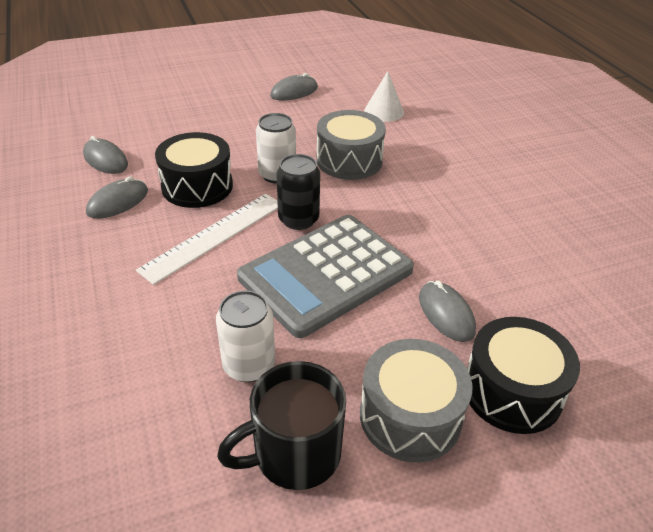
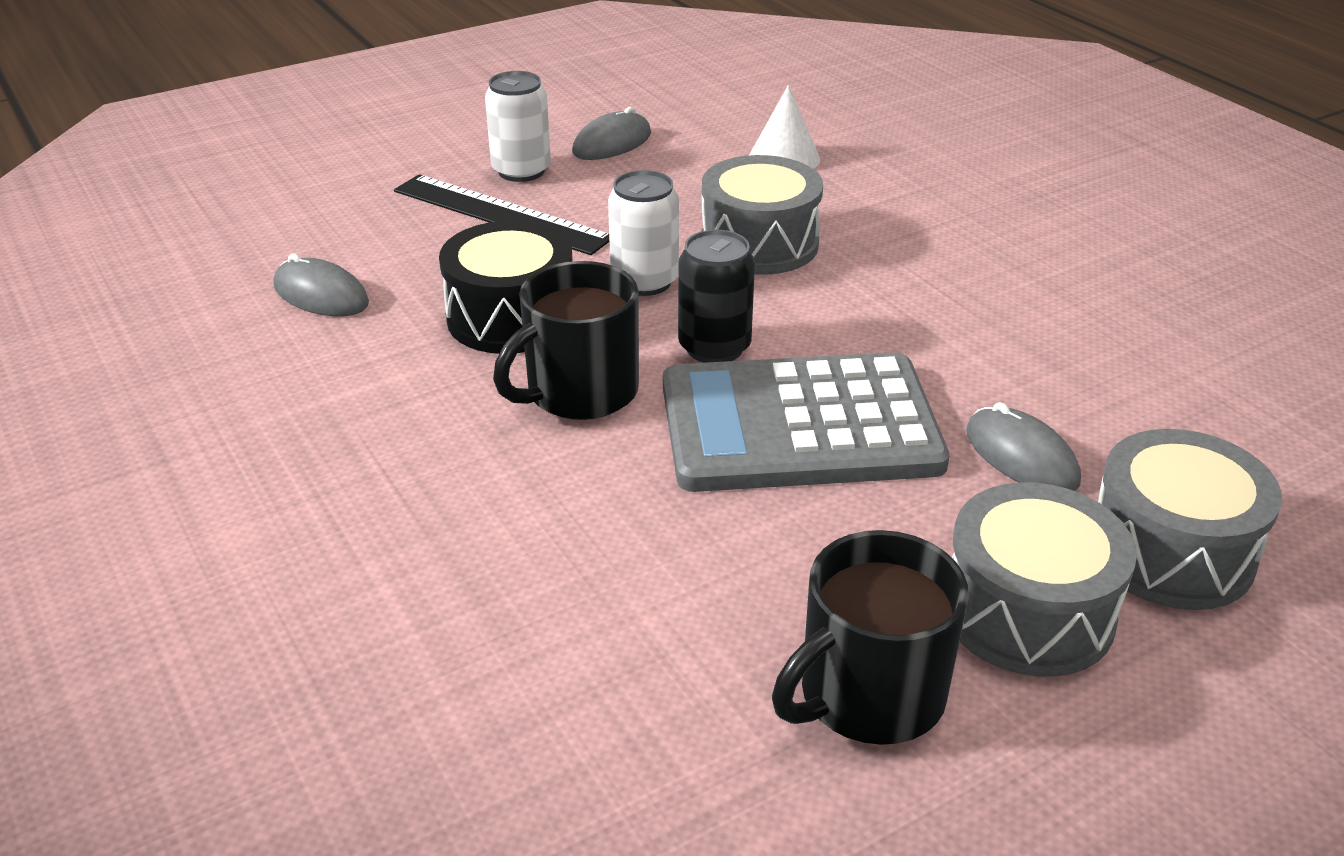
camera: 10 degrees left, 5 degrees down
grey mouse [86,176,148,219] -> none
white ruler [136,194,278,285] -> black mug [493,261,639,420]
white can [216,290,275,382] -> white can moved to [485,71,551,182]
grey calculator [237,215,414,338] -> grey calculator turned 45 degrees clockwise [663,352,950,492]
black drum [467,317,580,434] -> grey drum [1098,429,1282,610]
none -> black ruler [394,174,609,255]

